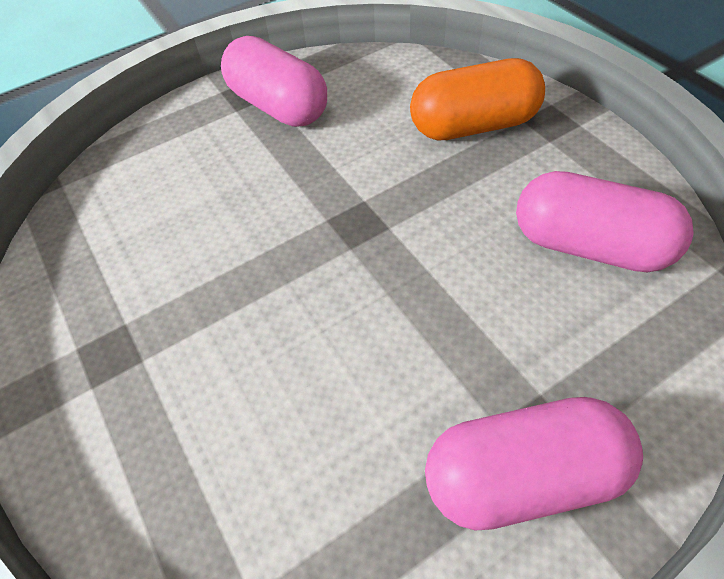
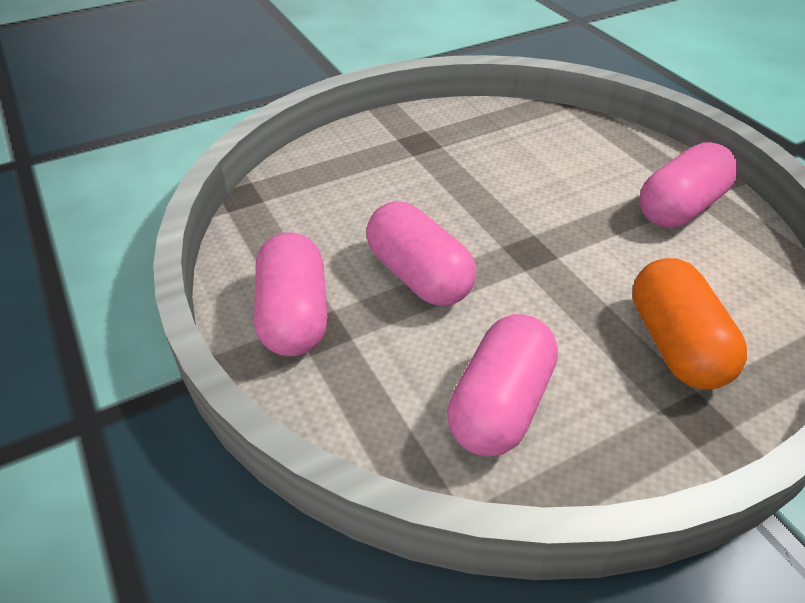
camera: 90 degrees right, 10 degrees down
none -> pink capsule [366,201,476,306]

